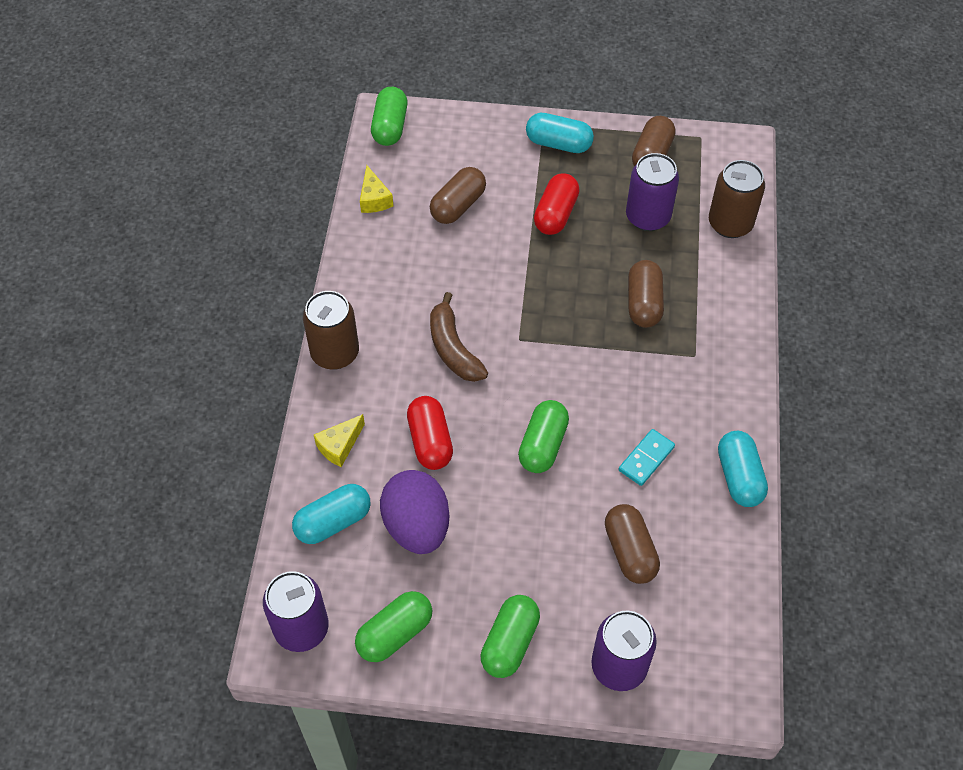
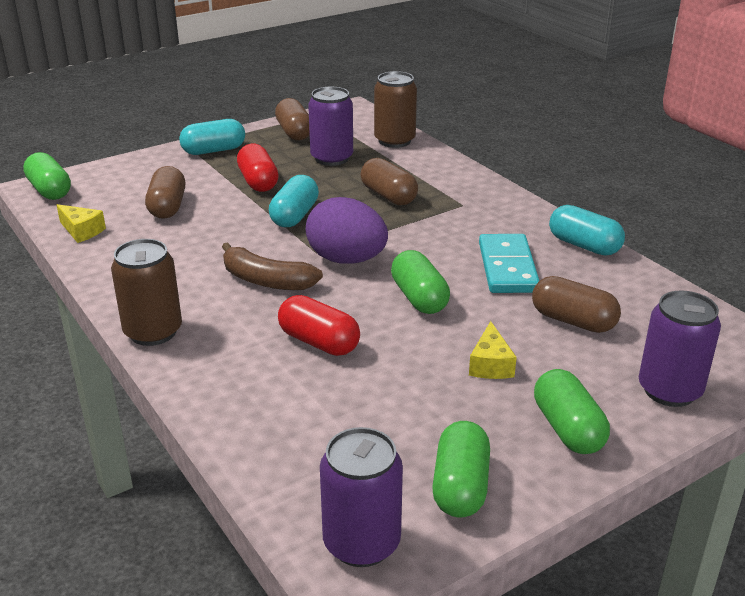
camera: 40 degrees left, 25 degrees down
turquoise capsule [292,484,371,544] -> turquoise capsule moved to [269,175,319,227]
yellow cheese [314,414,365,467] -> yellow cheese moved to [469,321,517,379]
purple egg [380,470,449,554] -> purple egg moved to [306,197,388,264]
turquoise domino [619,429,675,486] -> turquoise domino [479,234,539,293], size x1.62

